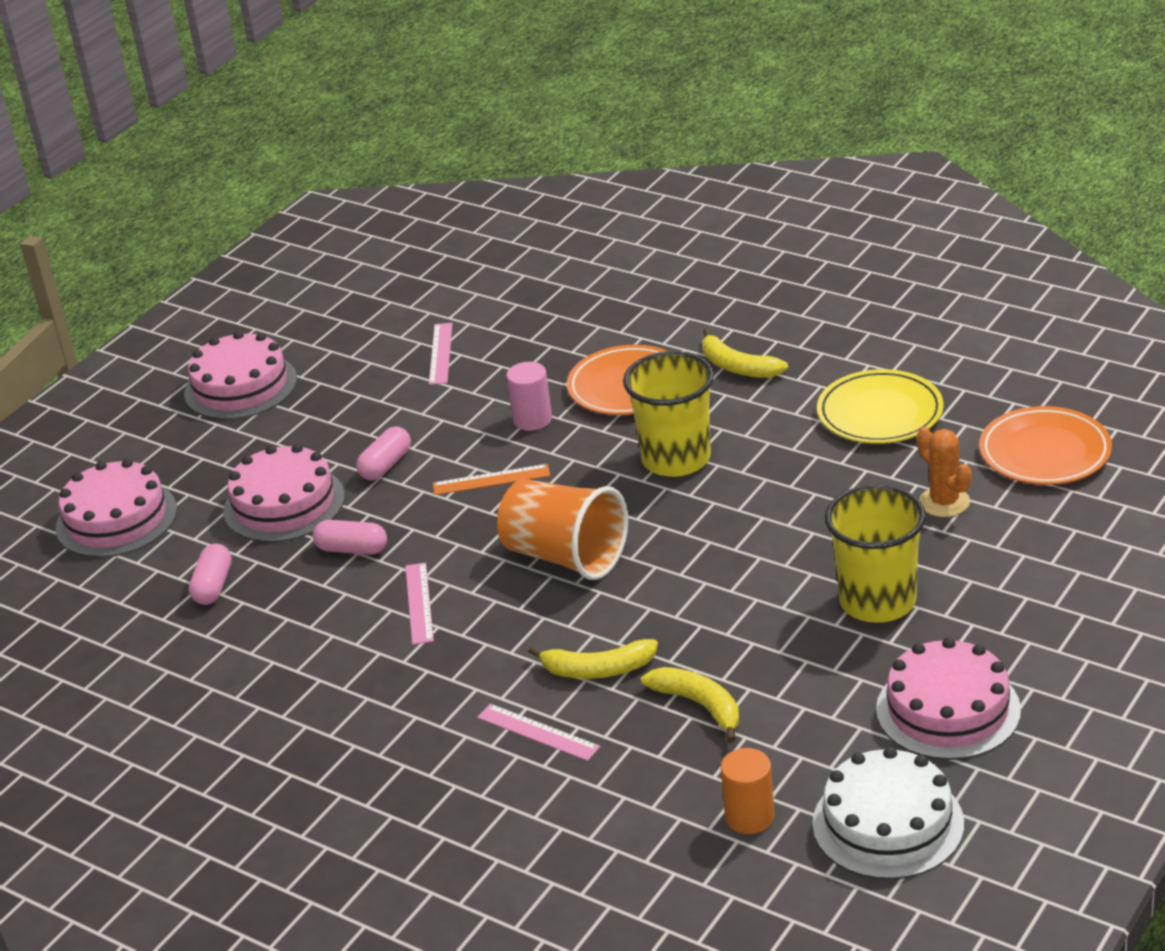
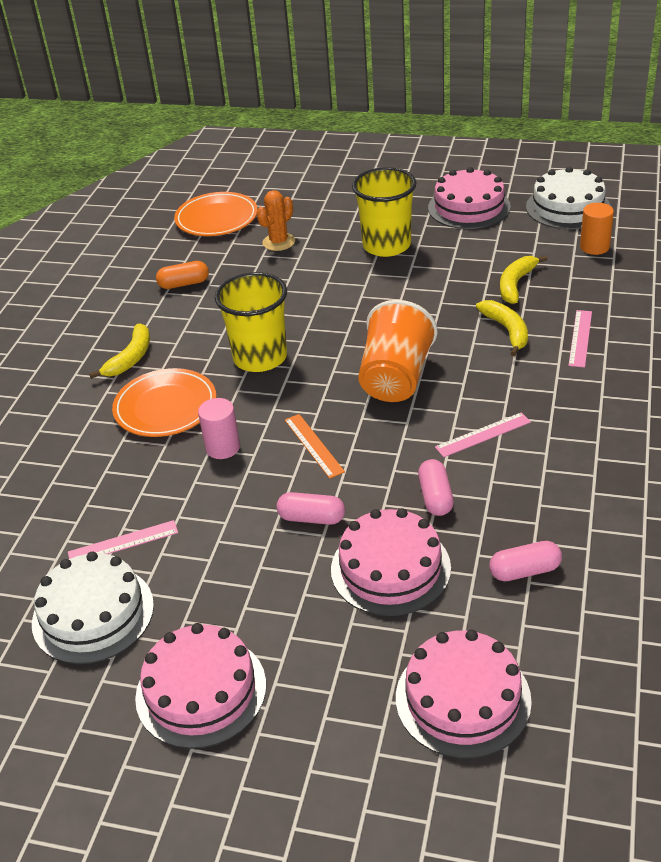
camera: 110 degrees left, 5 degrees up
yellow plate [817,369,944,444] -> orange capsule [156,261,209,289]
none -> white cake [32,551,154,664]

